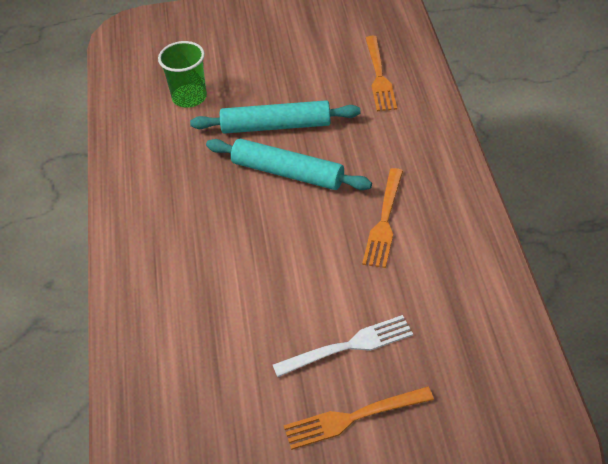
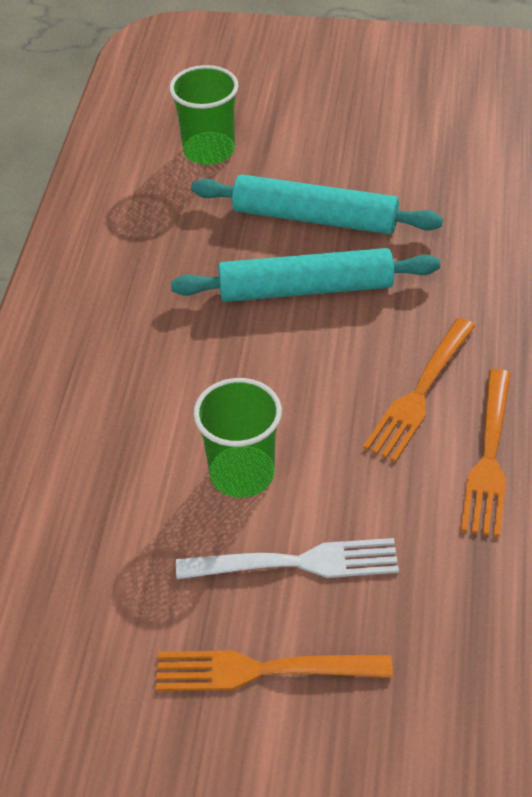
camera: 15 degrees right, 0 degrees up
turquoise rolling pin [206,139,372,190] -> turquoise rolling pin turned 45 degrees counterclockwise [171,248,440,302]
orange fork [365,36,397,111] -> orange fork moved to [461,369,511,537]
none -> green cup [193,378,282,498]

